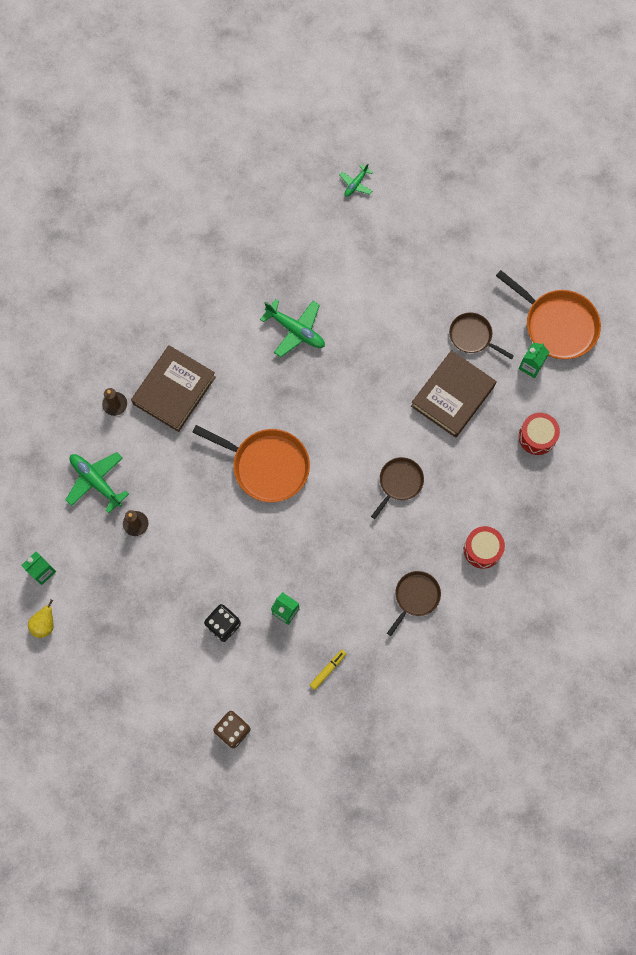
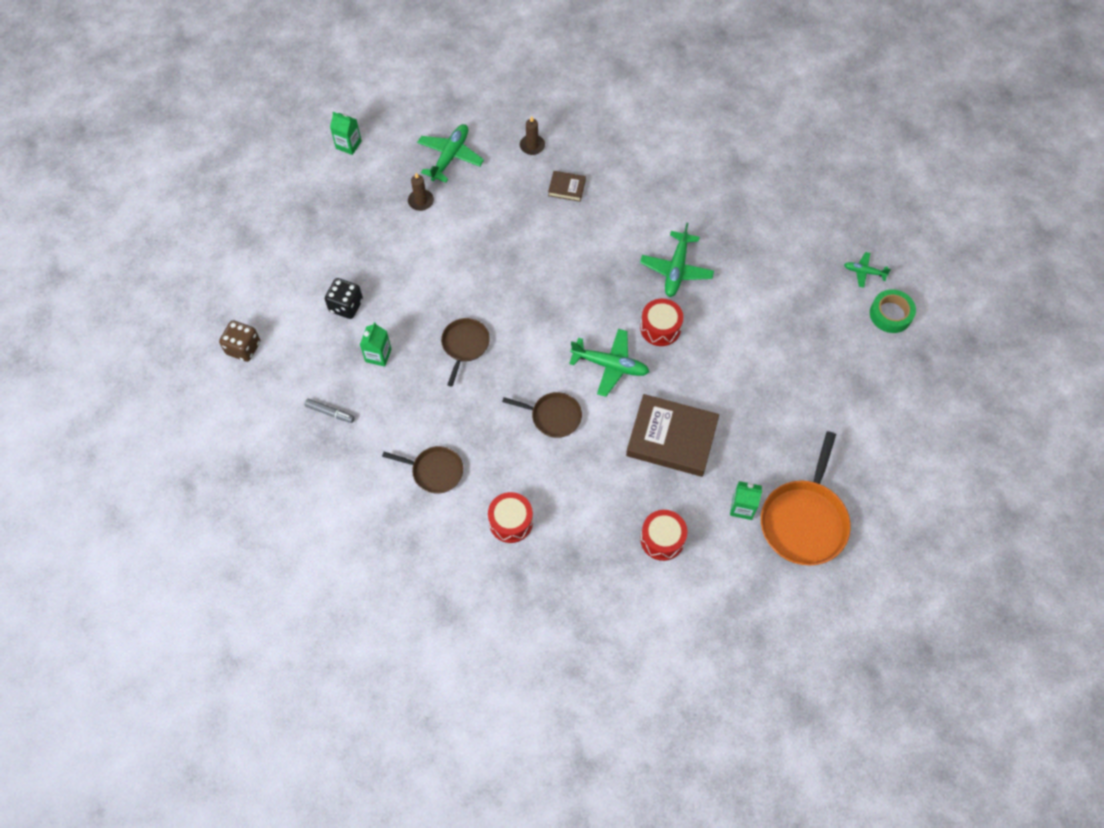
camera: 70 degrees right, 10 degrees down
yellow pear [28,599,54,638] -> none
brown book [131,345,216,432] -> brown book [548,171,586,202], size x0.47
orange pan [192,425,310,502] -> none
yellow marker [310,650,346,690] -> grey marker [305,399,355,423]
brown pan [449,312,514,359] -> brown pan moved to [441,318,490,387]
none -> green plane [569,329,649,397]
none -> red drum [640,298,683,346]
none -> green tape [870,289,916,333]

